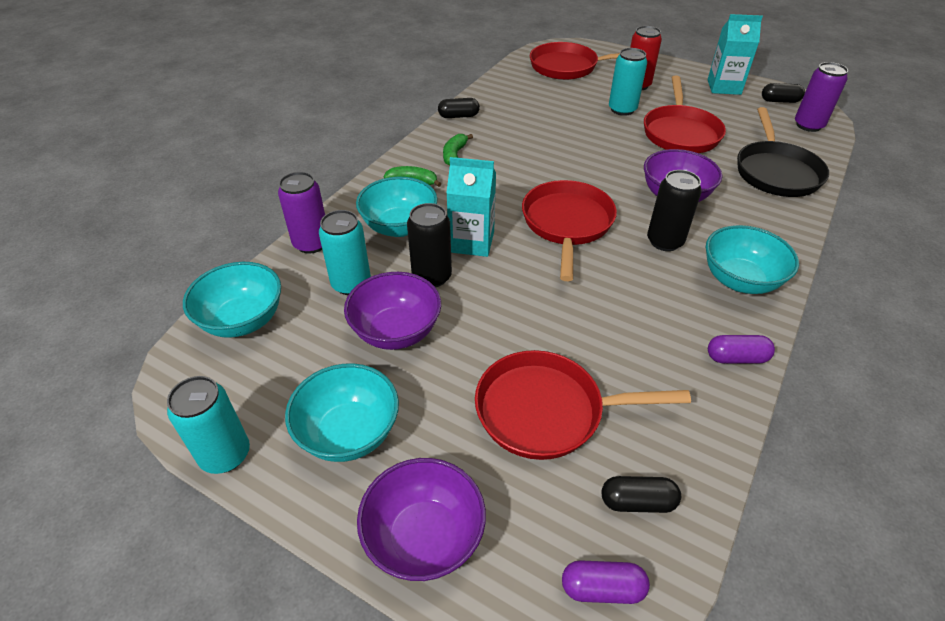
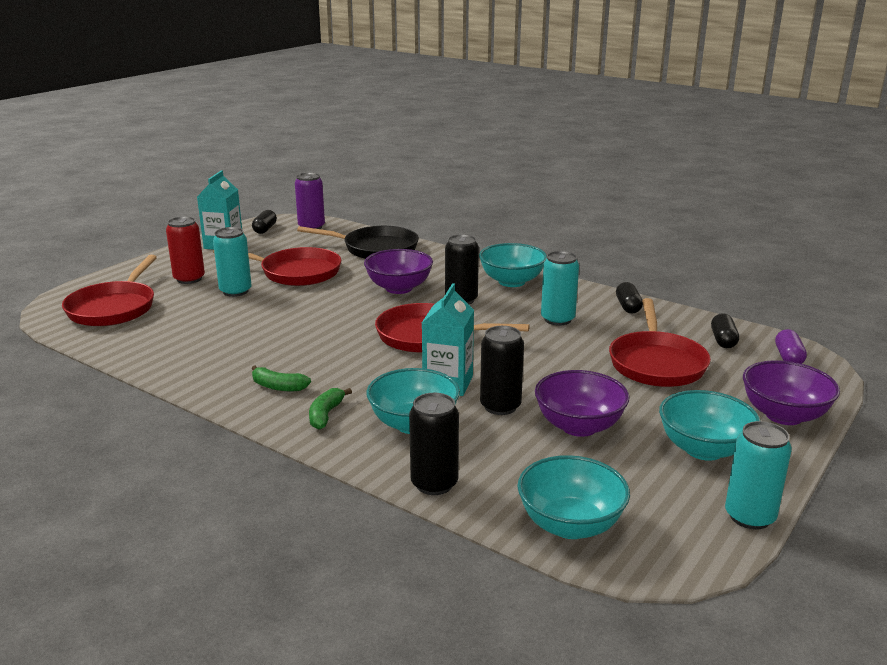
camera: 85 degrees left, 20 degrees down
purple can [278,172,325,254] -> black can [409,393,459,495]
turquoise can [319,210,371,295] -> turquoise can moved to [541,251,579,326]
black capsule [438,98,480,118] -> black capsule moved to [616,282,643,313]
purple capsule [708,335,775,364] -> none

